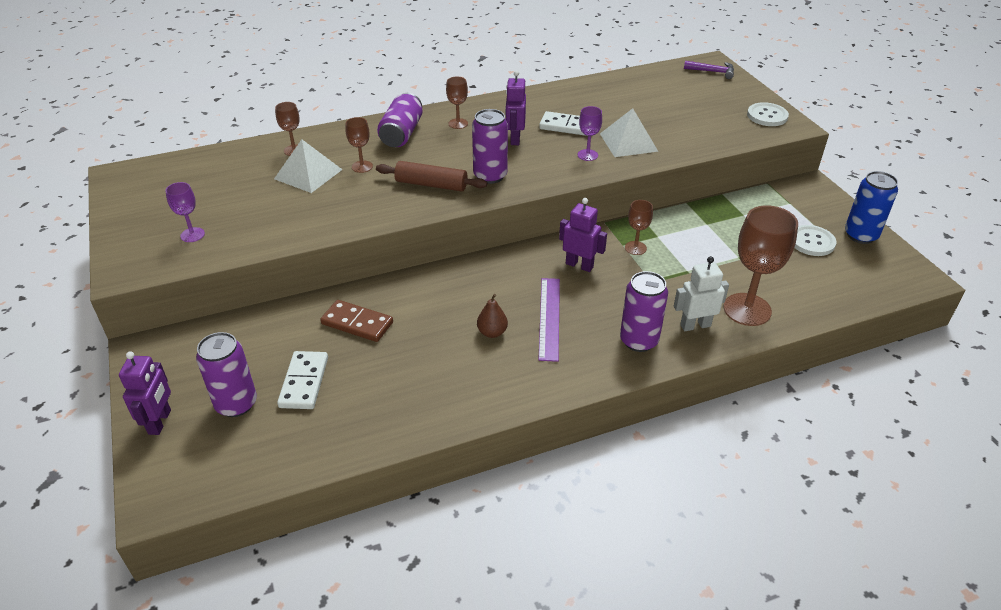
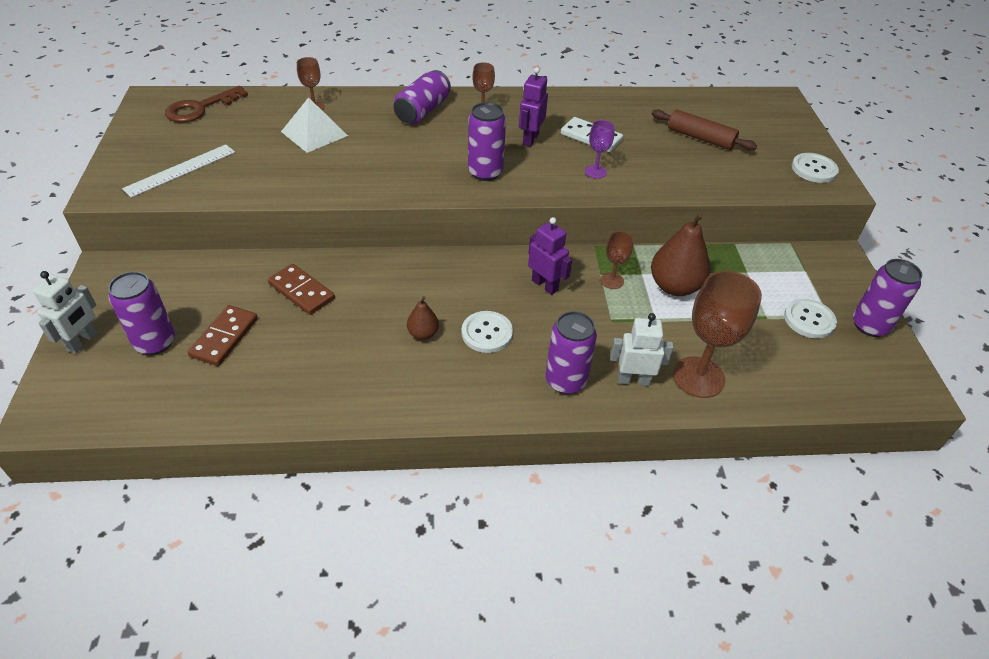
camera: 15 degrees right, 5 degrees up
purple robot [119,351,171,435] -> white robot [33,271,98,354]
purple goblet [165,182,205,242] -> white ruler [122,144,235,198]
white domino [277,351,328,409] -> brown domino [188,305,258,366]
brown goblet [346,117,373,173] -> none
brown rolling pin [376,161,487,191] -> brown rolling pin moved to [652,110,757,150]
purple ruler [538,278,560,362] -> white button [461,311,513,353]
white pyramid [600,108,659,157] -> none
purple hammer [684,61,734,79] -> none
blue can [845,171,898,244] -> purple can [853,259,922,337]
none -> brown key [165,86,248,122]
none -> brown pear [651,212,710,296]

